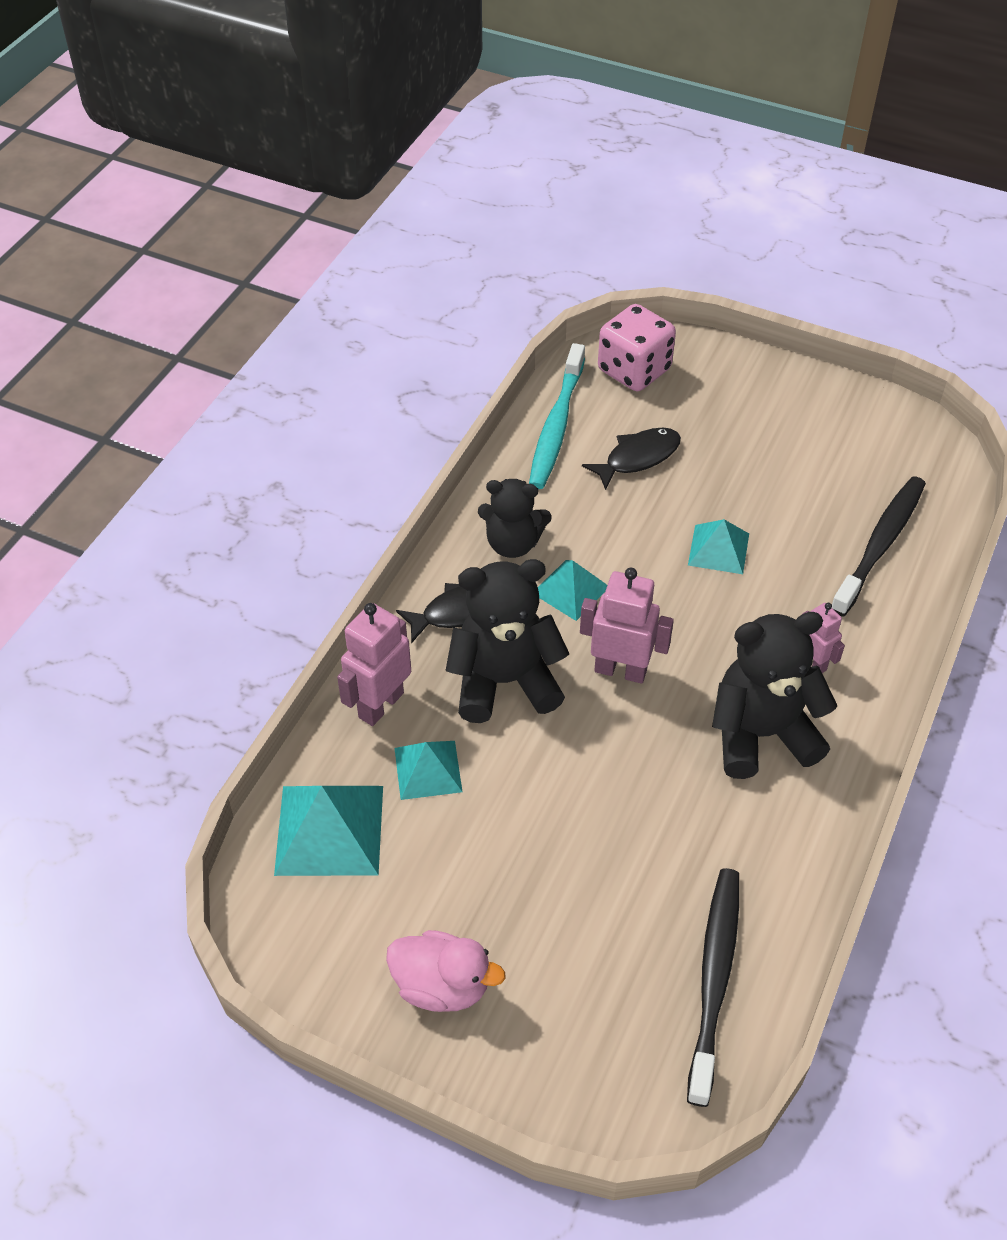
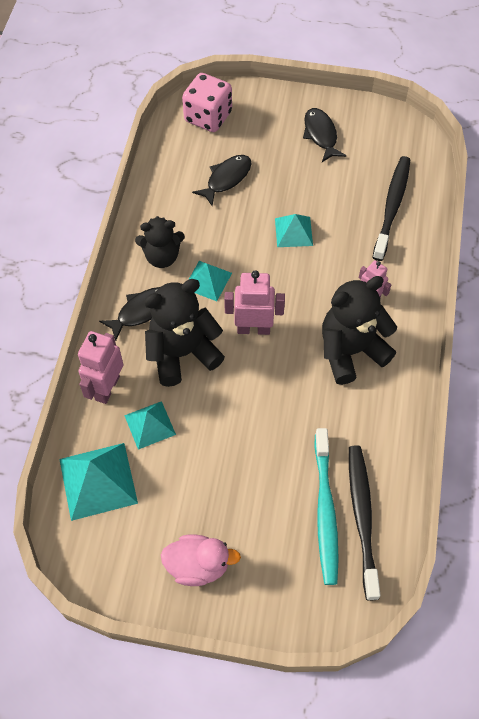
camera: 15 degrees left, 10 degrees up
turquoise toothbrush [529,343,585,489] -> turquoise toothbrush moved to [314,428,339,585]
none -> black fish [303,108,346,162]

